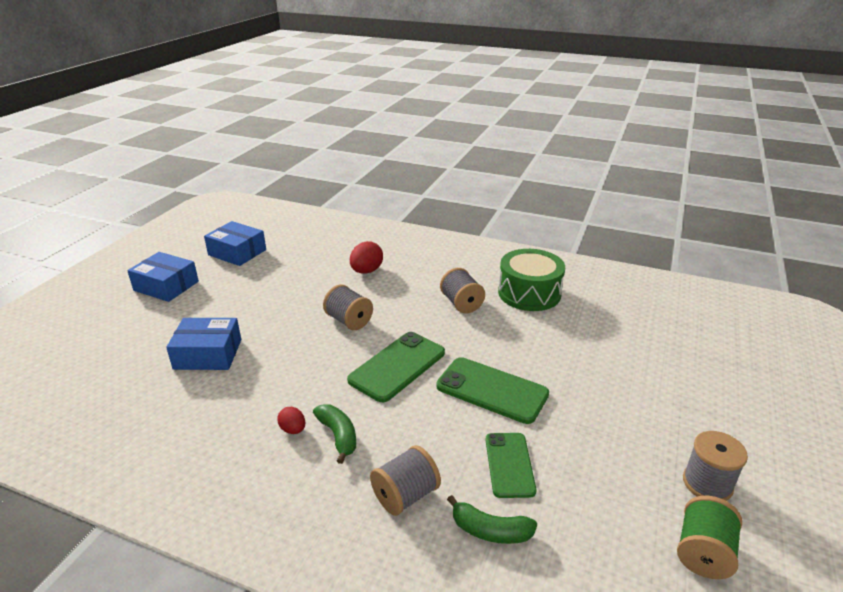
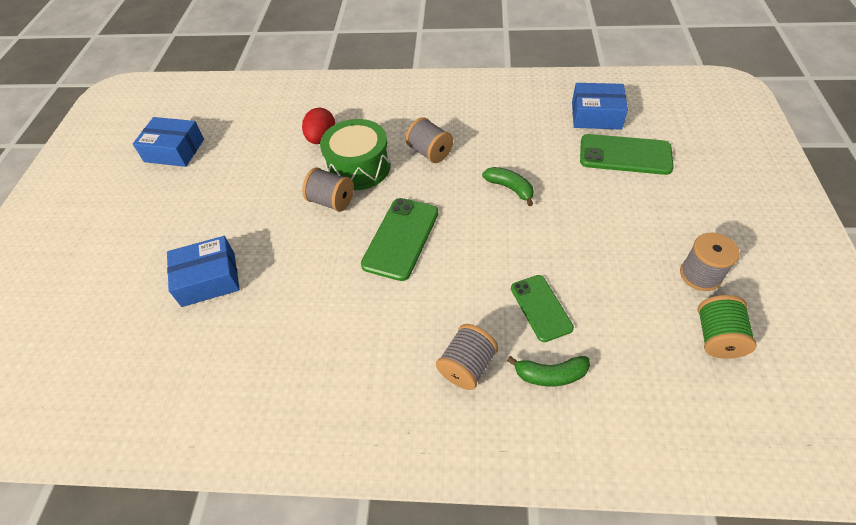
camera: 15 degrees left, 20 degrees up
blue box [127,252,199,302] -> blue box moved to [572,83,628,130]
red egg [277,407,305,434] -> none
green banana [313,405,356,464] -> green banana moved to [482,167,534,206]
green phone [436,357,549,424] -> green phone moved to [580,134,674,175]
green drum [498,249,565,311] -> green drum moved to [320,119,391,190]

